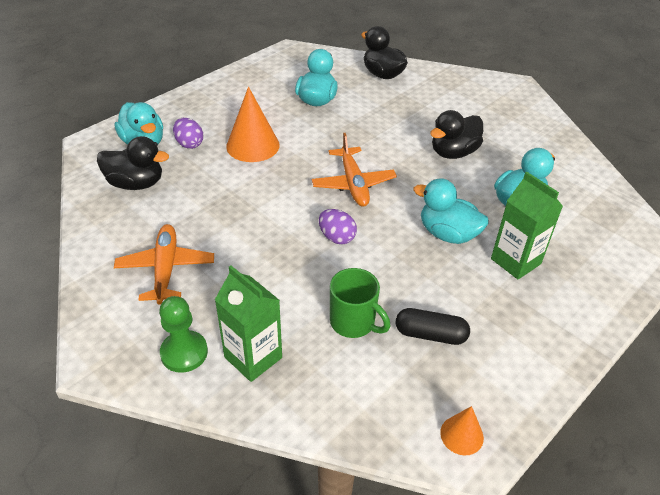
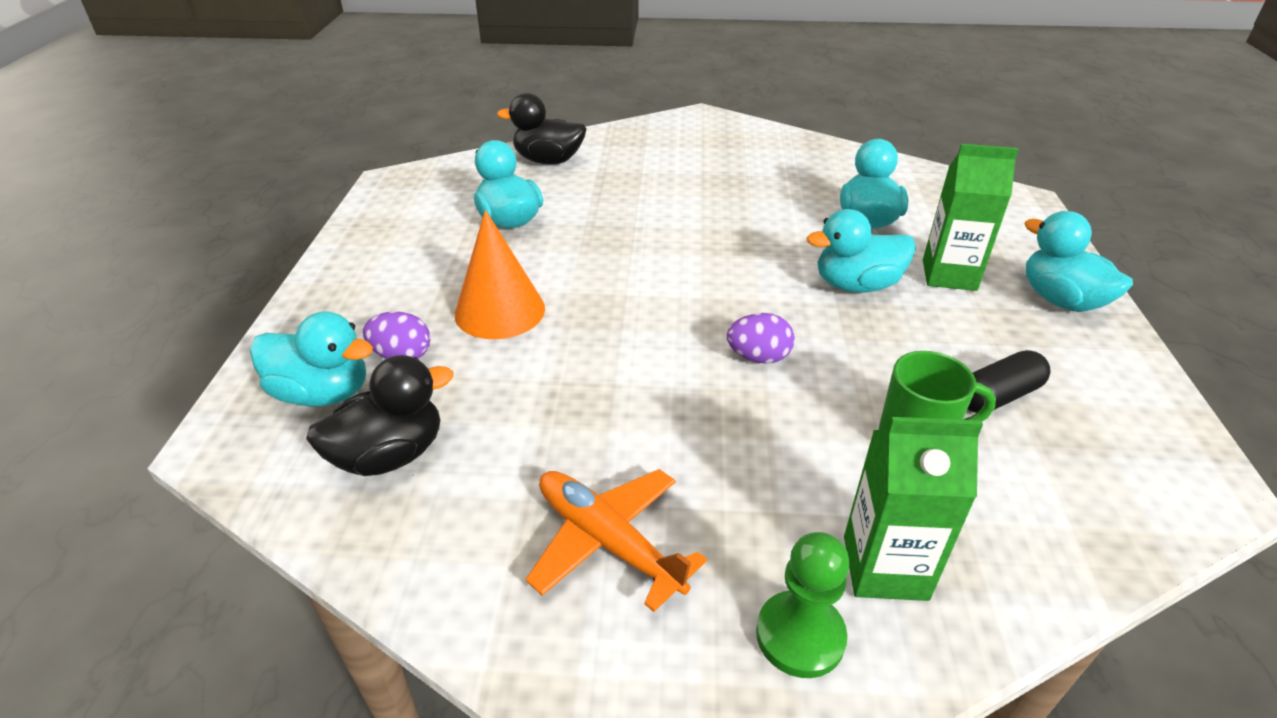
camera: 40 degrees left, 5 degrees down
orange plane [312,133,397,207] -> none
black duck [430,110,483,159] -> none
orange cone [440,406,484,455] -> none
none -> turquoise duck [1024,211,1133,312]

